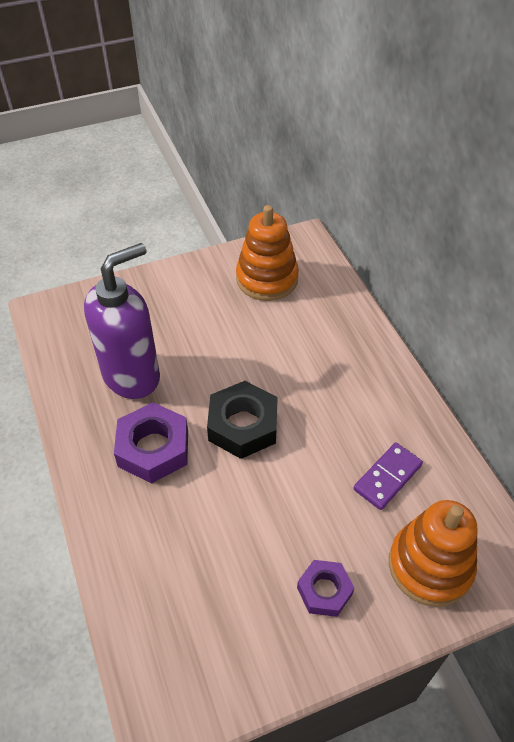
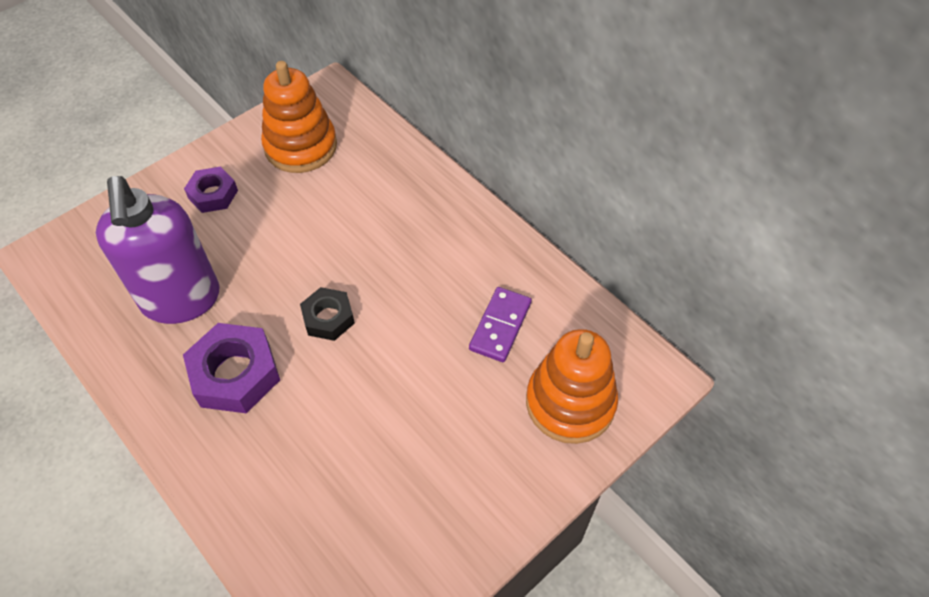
camera: 20 degrees left, 5 degrees up
purple soap dispenser [84,243,160,399] -> purple soap dispenser turned 135 degrees clockwise [96,176,219,324]
black nut [207,381,278,459] -> black nut [300,287,355,341], size x0.62
purple nut [297,560,354,617] -> purple nut moved to [184,167,238,213]

